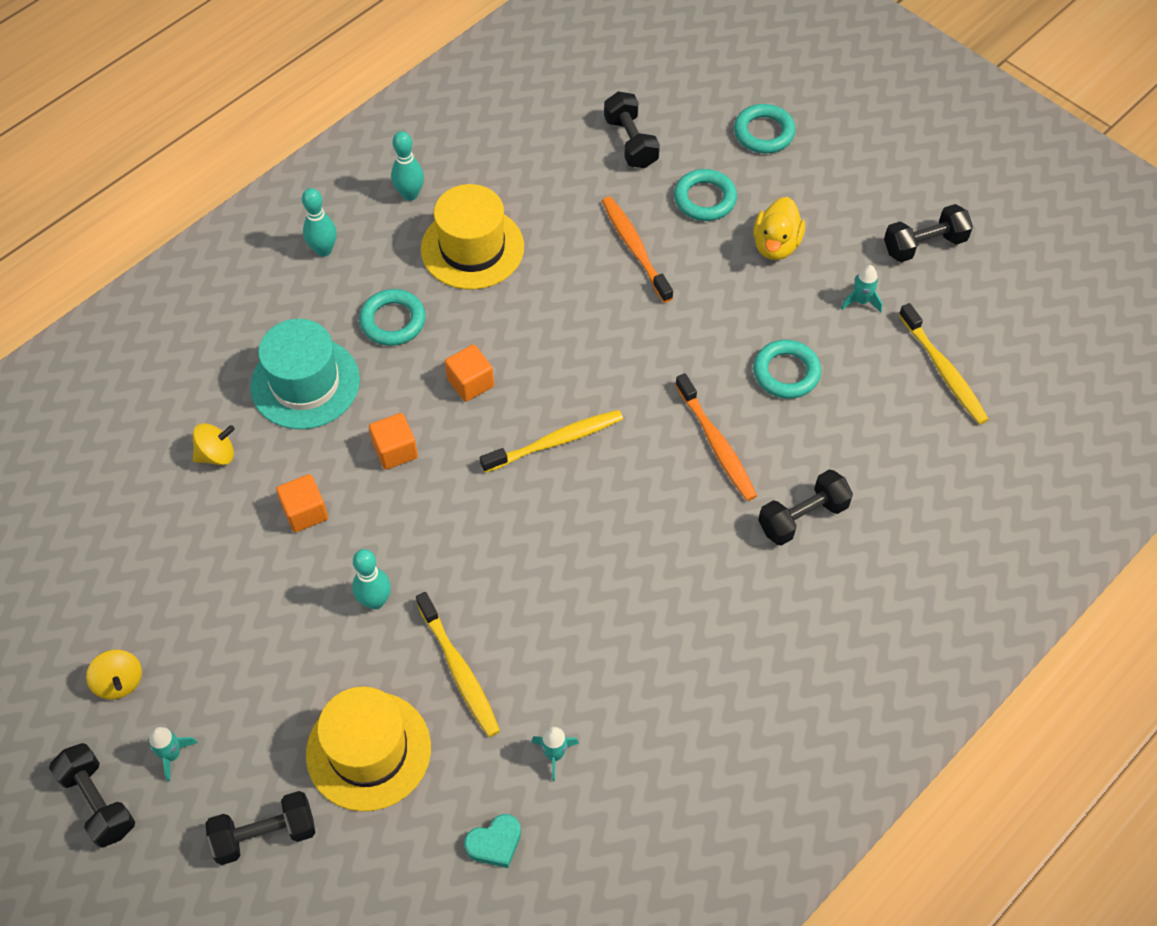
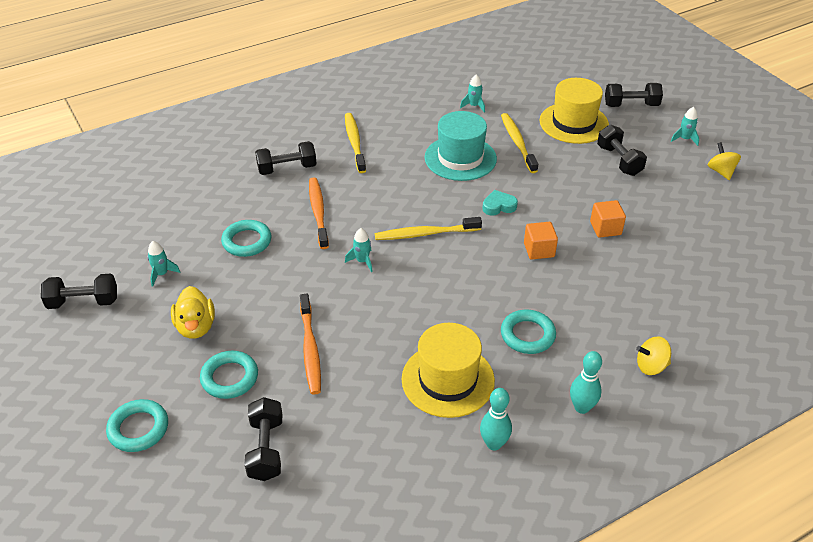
camera: 165 degrees left, 15 degrees down
black dumbbell [49,743,135,848] -> black dumbbell moved to [597,125,647,176]
yellow spinning top [193,423,235,465] -> yellow spinning top moved to [636,336,671,375]
turquoise hat [250,319,360,429] -> turquoise hat moved to [425,111,497,181]
turquoise bowling pin [352,549,391,610] -> none
orange cube [445,344,494,402] -> none
turquoise heart [464,814,521,868] -> turquoise heart moved to [482,190,518,216]
yellow duck [753,197,805,260] -> yellow duck turned 135 degrees clockwise [171,286,215,339]
yellow toothbrush [899,303,989,425] -> yellow toothbrush moved to [345,113,366,173]
none -> turquoise rocket [345,228,373,272]

